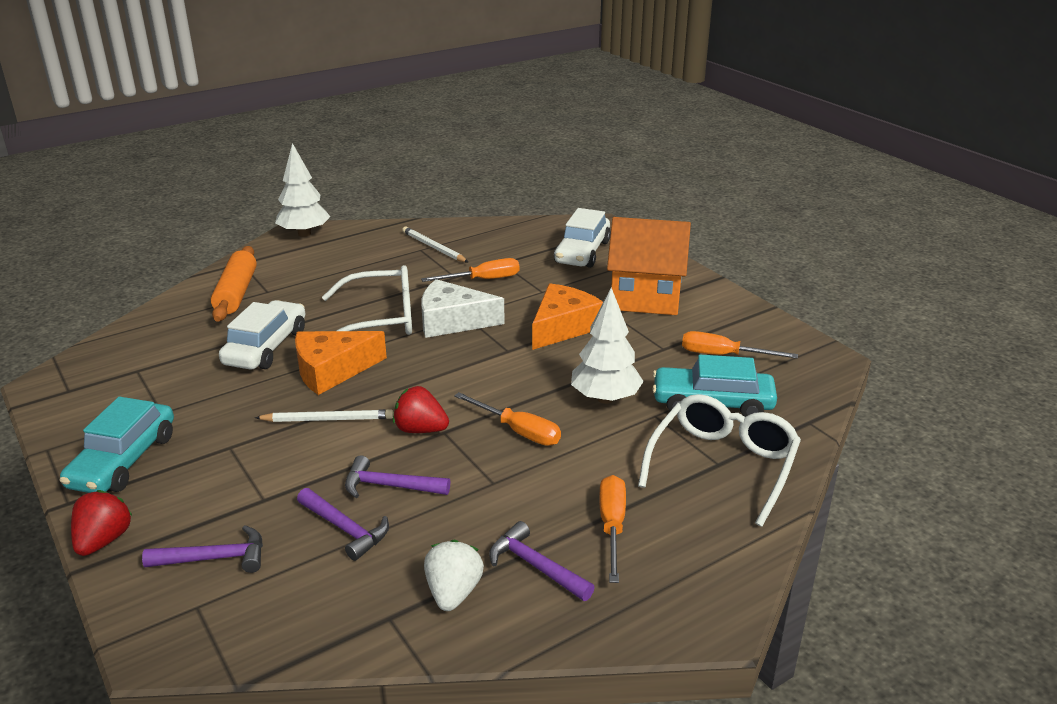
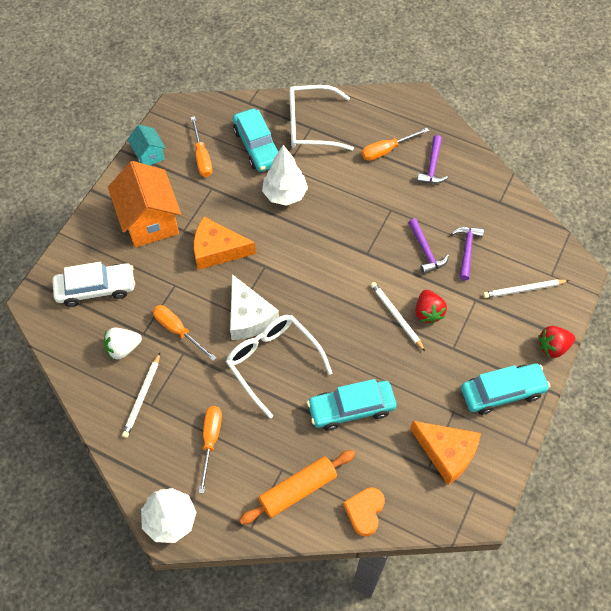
camera: 120 degrees left, 30 degrees up
purple hammer [142,525,263,573] -> white pencil [483,279,569,298]
white car [219,300,306,370] -> turquoise car [307,379,396,430]
orange cheese [295,331,387,395] -> orange cheese moved to [410,421,481,485]
red strawberry [393,386,449,433] -> red strawberry moved to [415,290,447,324]
white strawberry [424,539,484,611] -> white strawberry moved to [104,328,142,359]
orange screwdriver [454,392,561,446] -> orange screwdriver moved to [199,406,222,494]
none -> turquoise house [127,125,166,166]
none -> orange heart [343,487,385,536]

